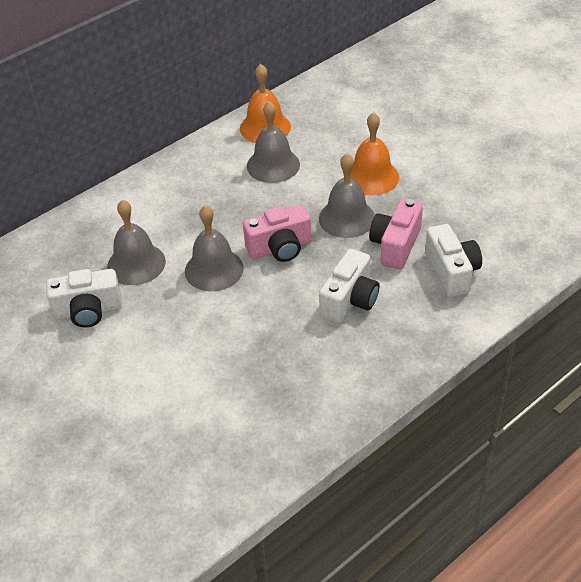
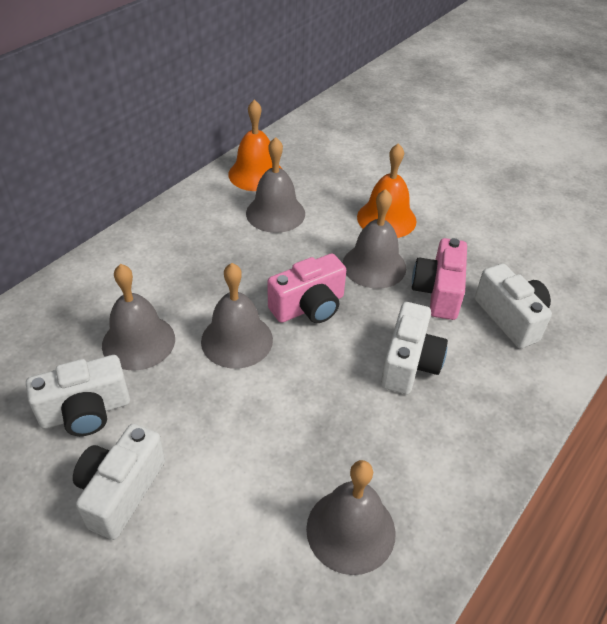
camera: 15 degrees left, 0 degrees up
none -> white camera [73,424,165,540]
none -> grey bell [306,460,396,575]

